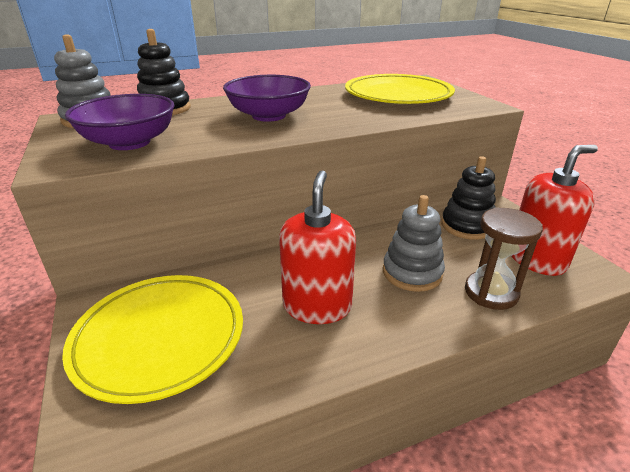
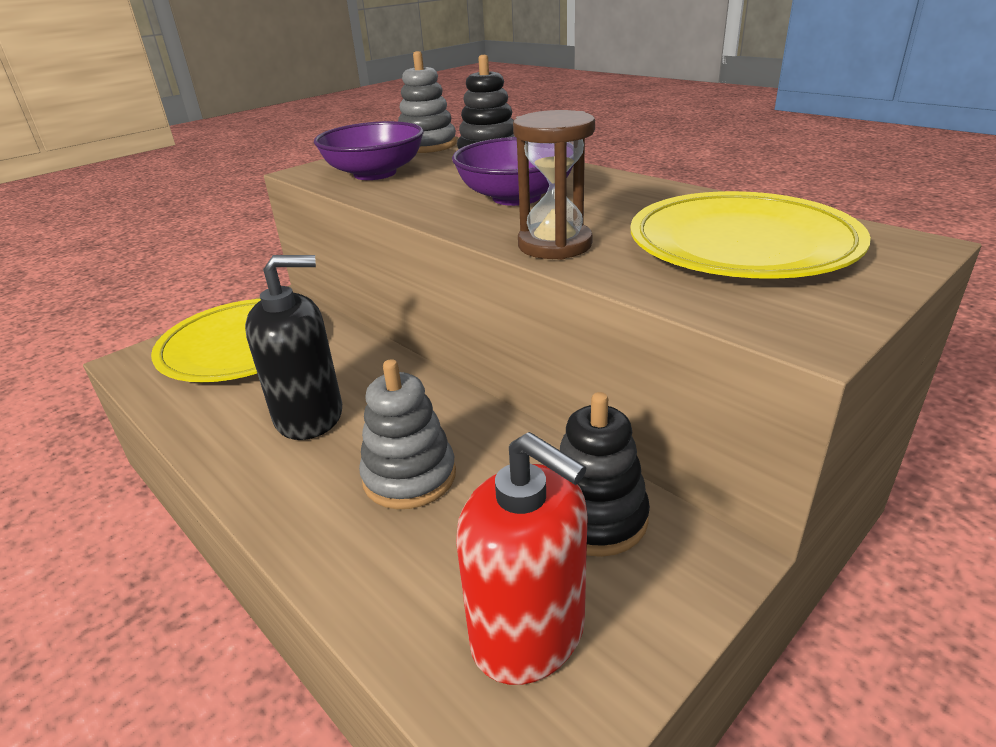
camera: 70 degrees right, 0 degrees up
red soap dispenser [279,170,356,324] -> black soap dispenser [245,255,342,440]
brown hourglass [465,207,543,310] -> brown hourglass moved to [513,110,595,260]

